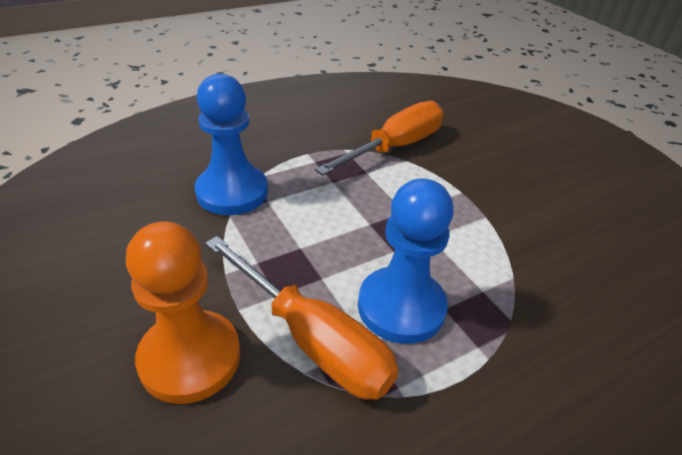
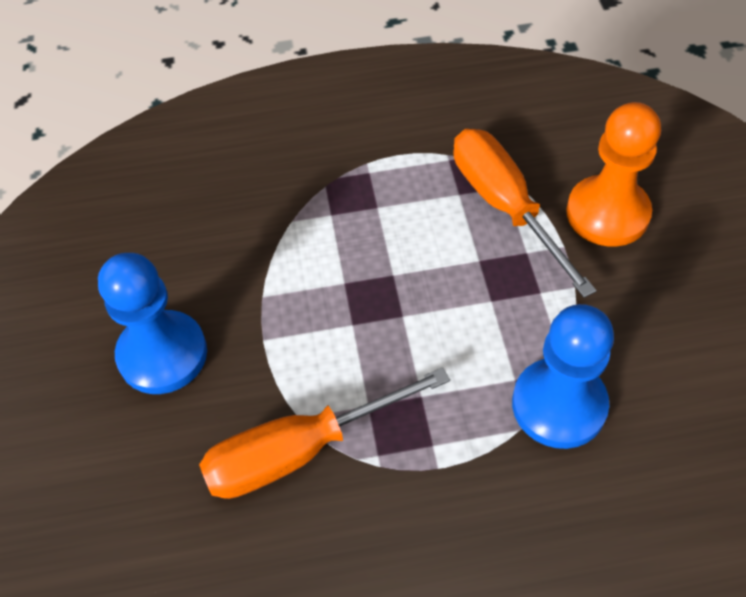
camera: 155 degrees left, 15 degrees up
blue pawn [358,179,454,344] -> blue pawn moved to [98,253,207,394]

